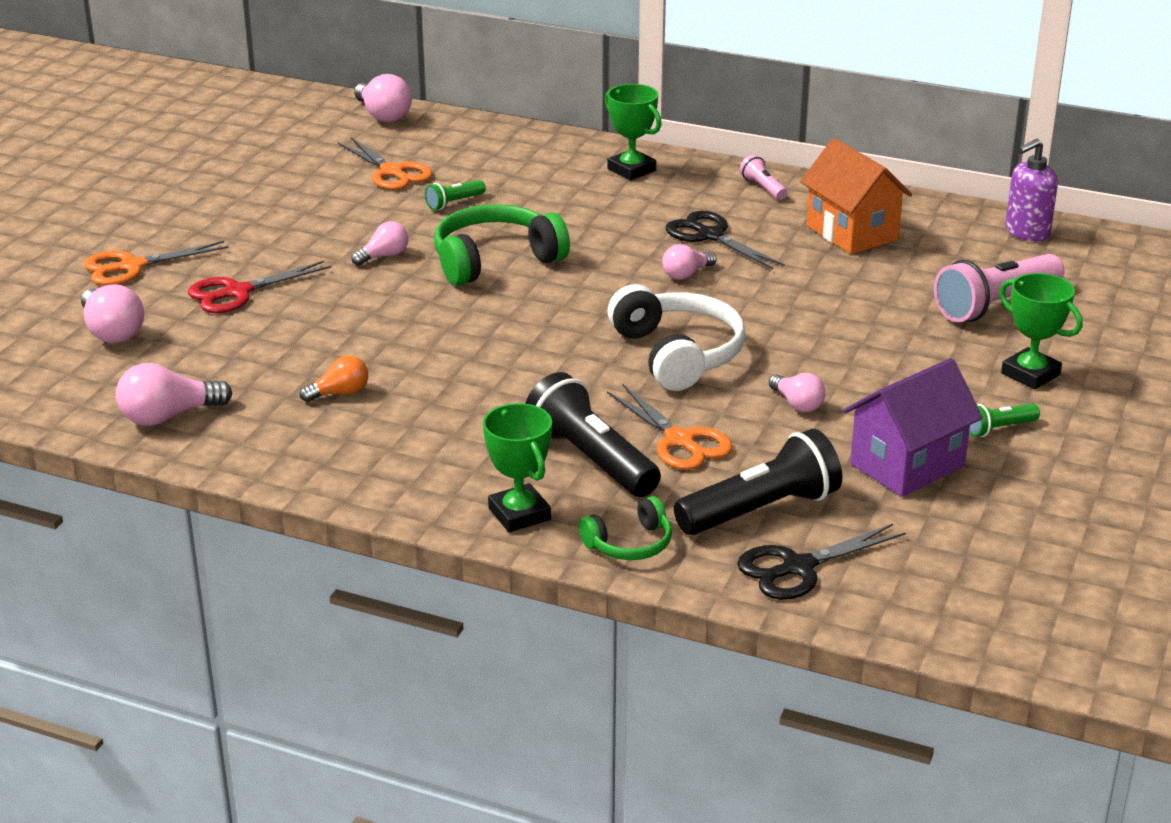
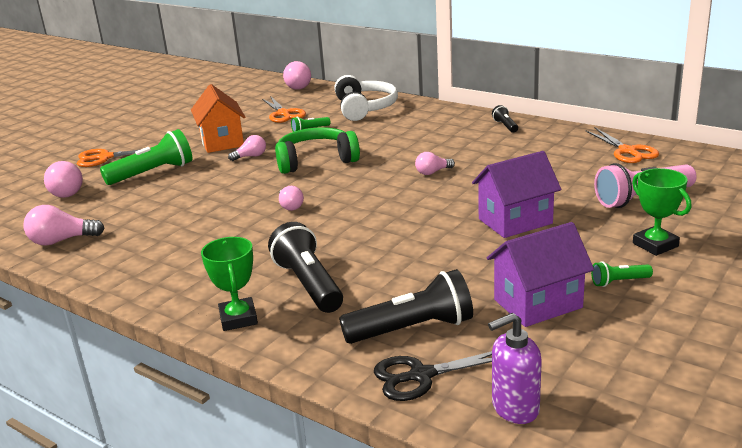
camera: 15 degrees right, 5 degrees down
red scissors [188,261,331,313] -> green flashlight [100,129,192,185]
orange light bulb [300,355,368,402] -> none
green headphones [579,496,672,560] -> none
green trophy [604,84,662,180] -> none
orange scissors [607,384,733,470] -> orange scissors moved to [586,128,659,163]
white headphones [608,284,746,391] -> white headphones moved to [334,75,398,121]
black scissors [666,211,785,269] -> none
pink flashlight [740,155,787,200] -> black flashlight [492,105,518,133]
pink light bulb [769,373,826,412] -> pink light bulb moved to [279,186,304,211]
orange house [800,138,912,254] -> orange house moved to [191,84,245,153]
purple soap dispenser [1005,139,1058,241] -> purple soap dispenser moved to [488,313,542,424]
none -> purple house [472,151,561,238]

